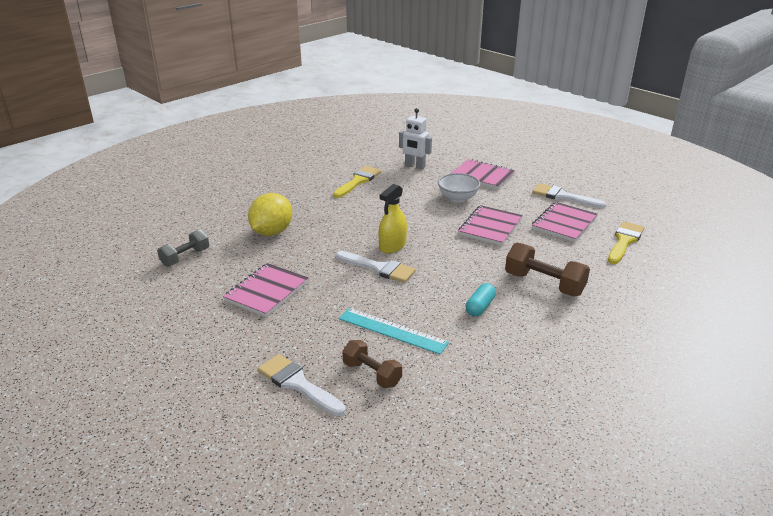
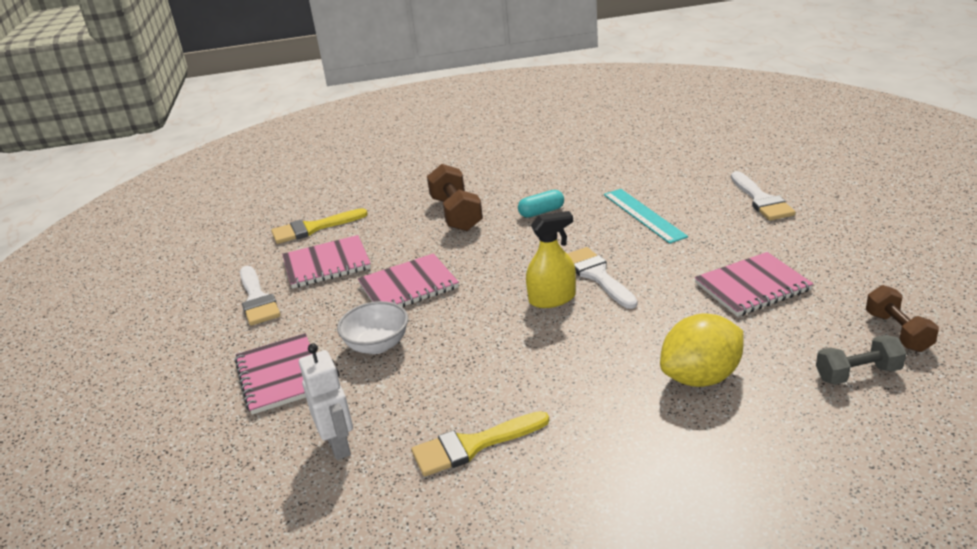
camera: 140 degrees left, 0 degrees up
brown dumbbell [342,340,402,388] -> brown dumbbell moved to [866,285,939,352]

